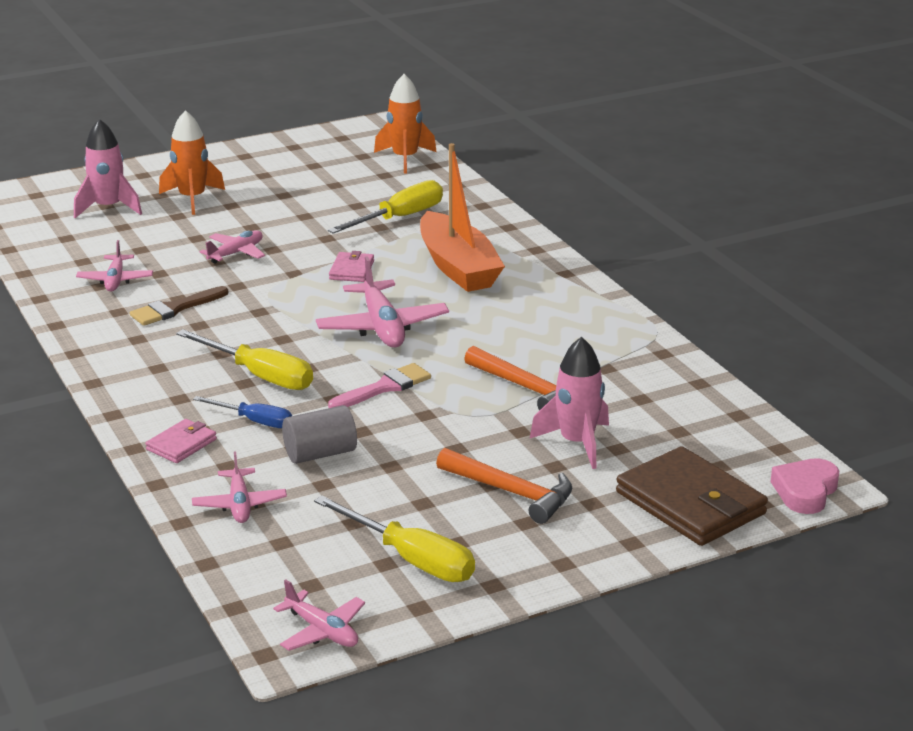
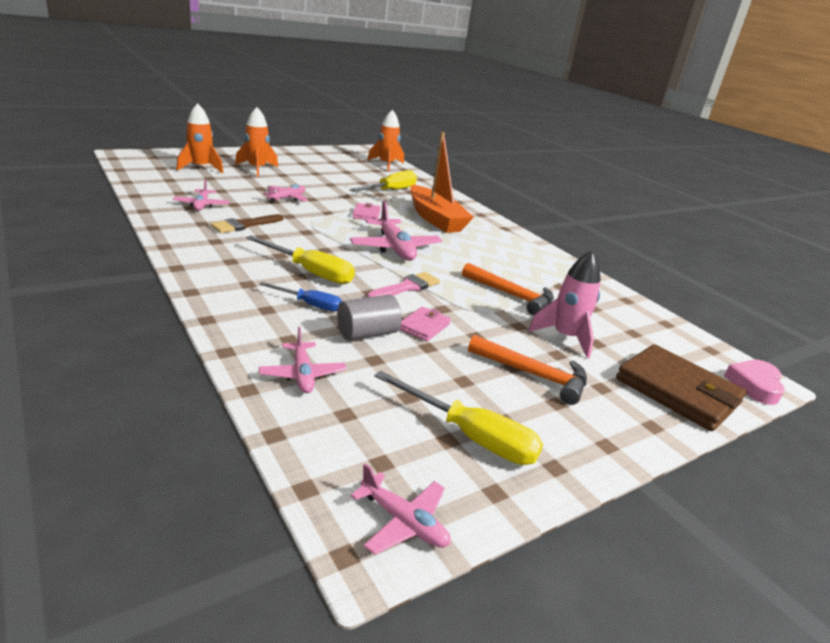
camera: 10 degrees left, 0 degrees up
pink rocket [74,119,142,218] -> orange rocket [176,103,223,173]
pink wallet [145,419,217,463] -> pink wallet moved to [399,307,451,341]

